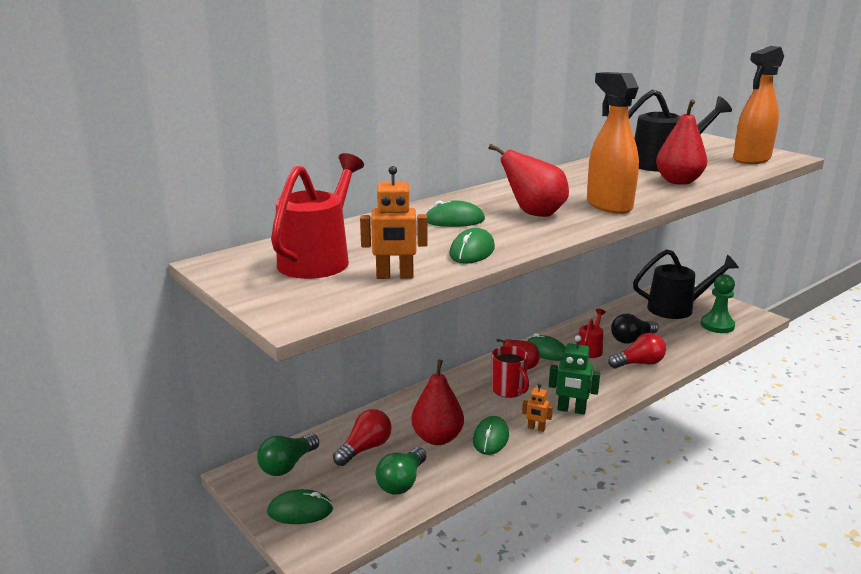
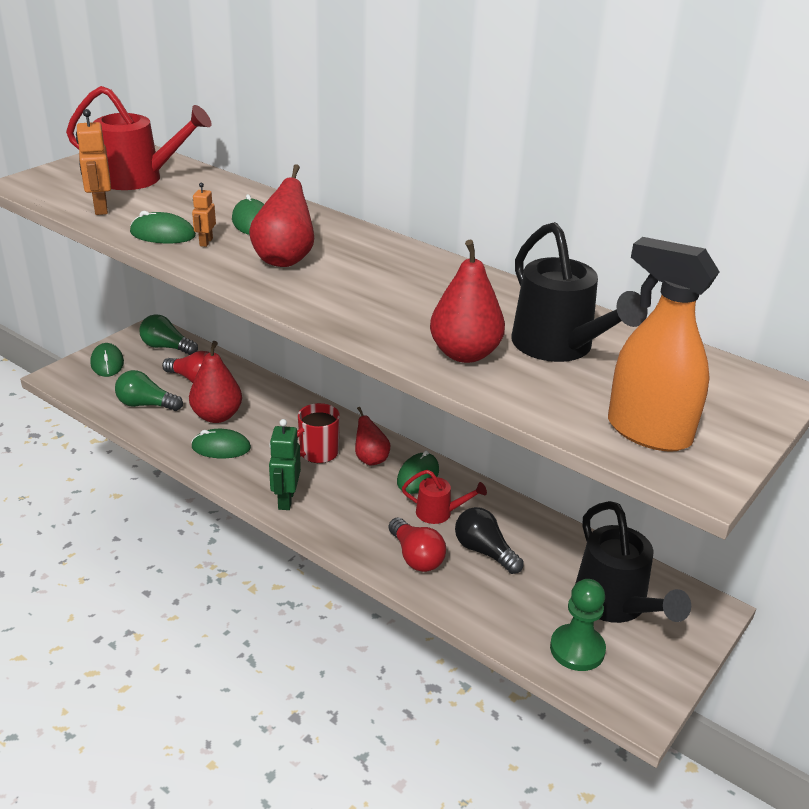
camera: 75 degrees right, 10 degrees up
orange robot [522,384,553,432] -> orange robot moved to [192,183,216,247]
orange spray bottle [587,72,639,214] -> none

